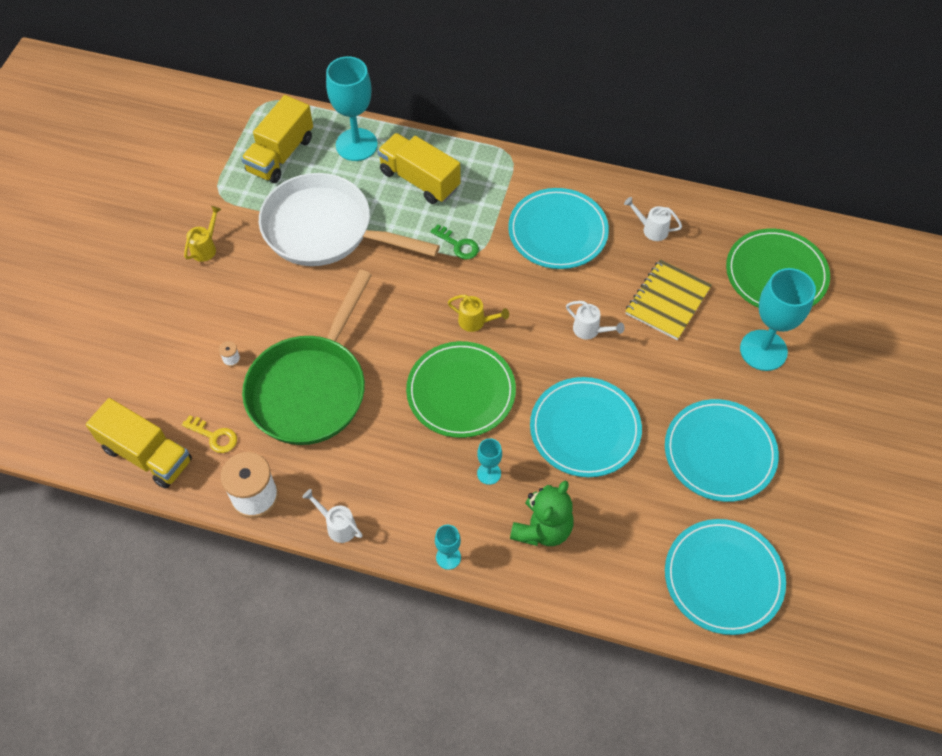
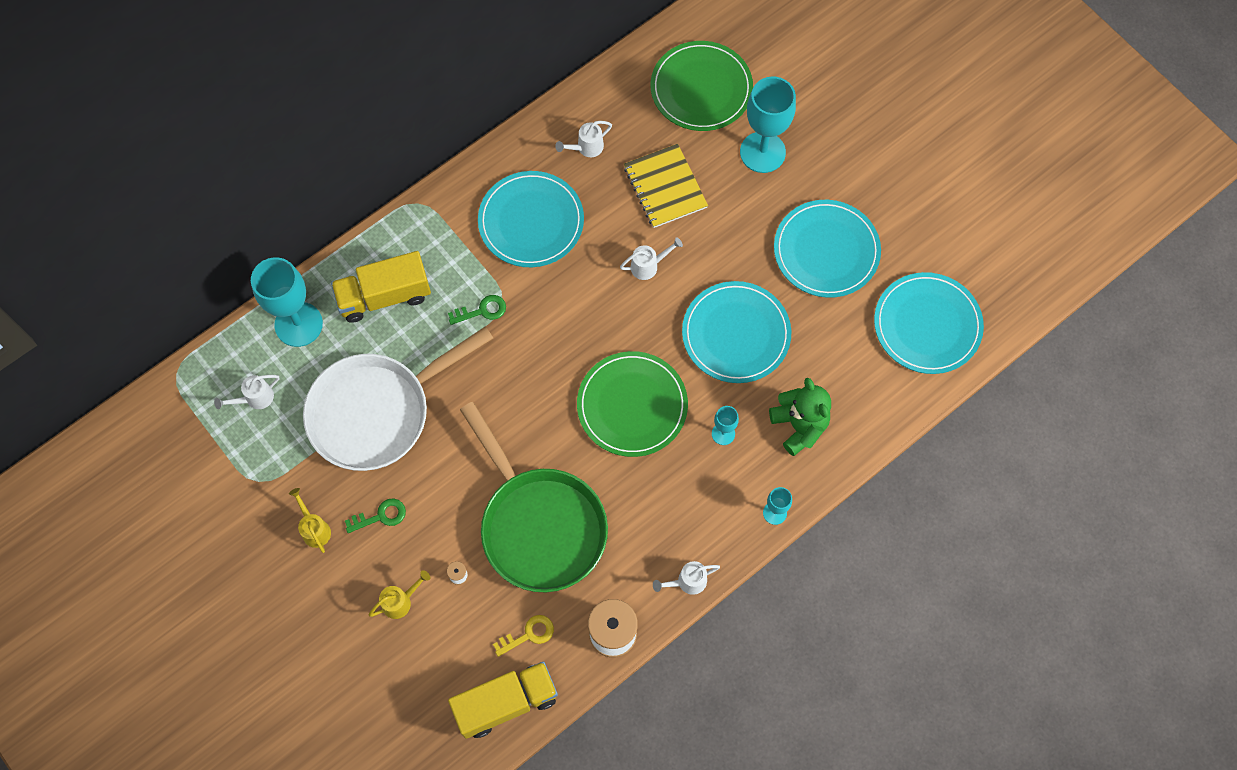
camera: 55 degrees left, 10 degrees up
yellow truck [241,95,313,183] -> white watering can [214,375,279,409]
yellow watering can [448,295,509,332] -> yellow watering can moved to [369,570,430,619]
none -> green key [345,498,406,533]

